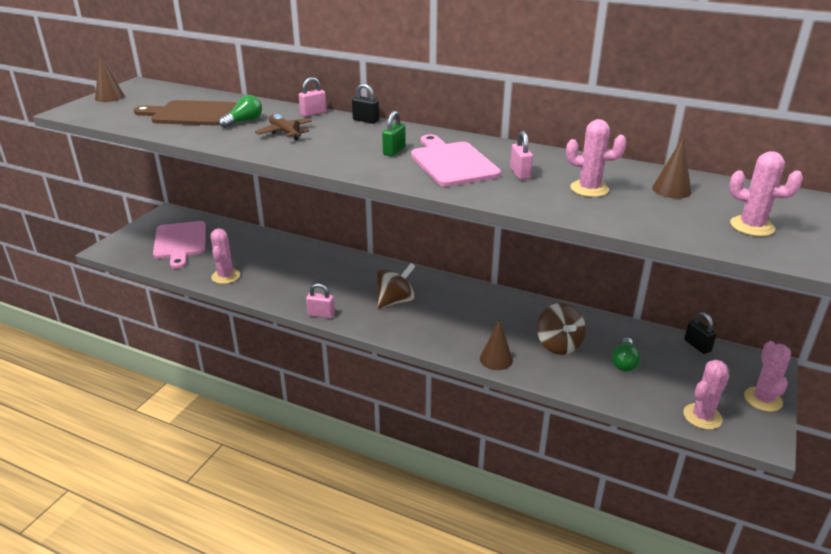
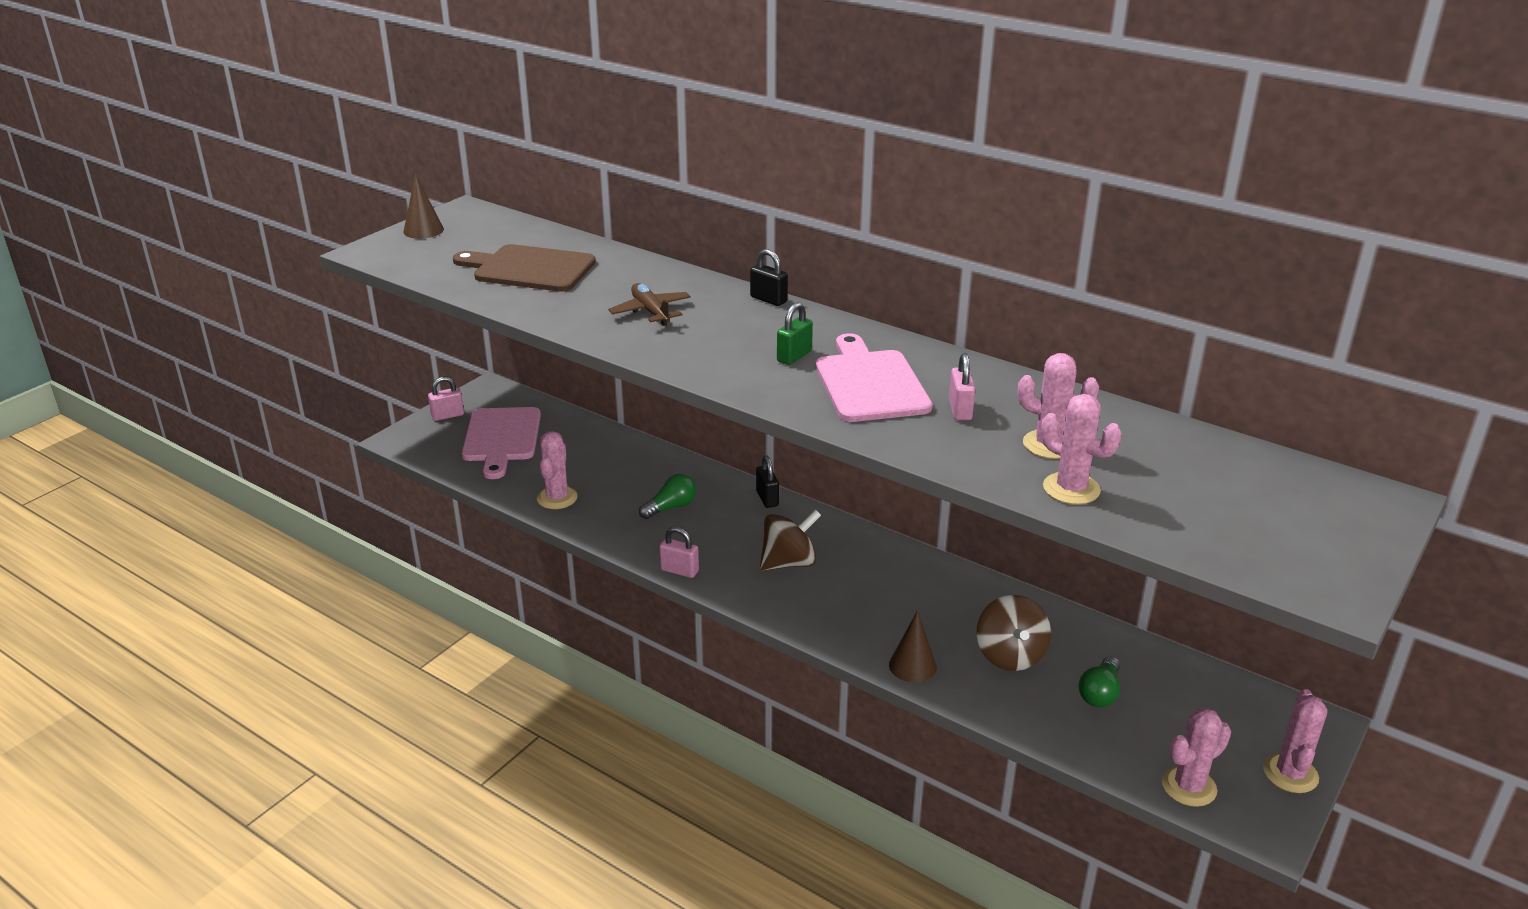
camera: 10 degrees right, 0 degrees up
green light bulb [219,95,262,128] -> green light bulb moved to [639,474,696,519]
pink padlock [299,77,327,117] -> pink padlock moved to [428,376,464,421]
brown cone [652,137,692,199] -> none
black padlock [684,312,717,354] -> black padlock moved to [756,456,779,508]
pink cactus [729,151,803,236] -> pink cactus moved to [1041,394,1122,504]

